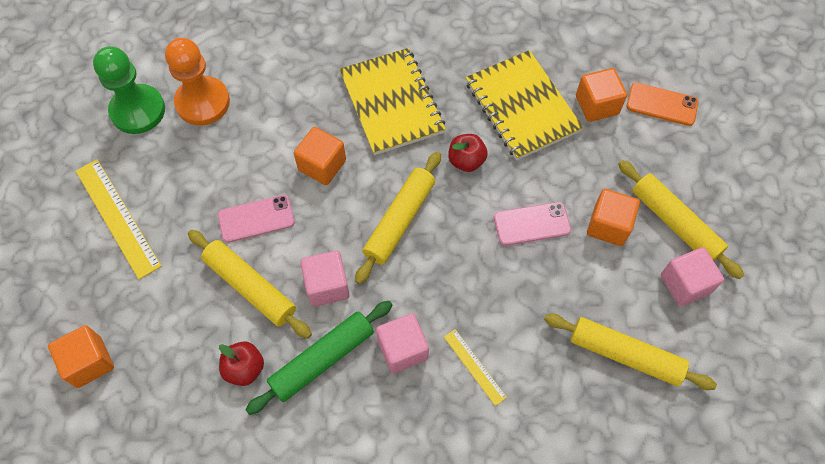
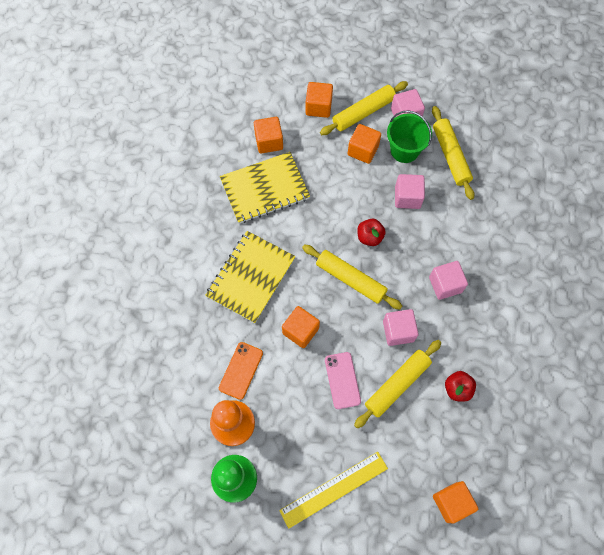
camera: 85 degrees left, 5 degrees up
green rolling pin [245,301,393,415] -> none
yellow notebook [339,48,446,155] -> yellow notebook turned 45 degrees counterclockwise [205,231,296,323]
yellow ruler [444,329,507,406] -> none
red apple [448,134,488,172] -> red apple moved to [357,219,386,246]
pink phone [494,202,571,246] -> none
yellow rolling pin [544,314,717,390] -> yellow rolling pin turned 45 degrees counterclockwise [432,106,474,200]
orange phone [627,82,699,126] -> orange phone moved to [219,342,263,400]
none -> orange cube [306,82,333,118]
none -> green bucket [387,110,432,163]
none -> pink cube [395,174,425,209]

